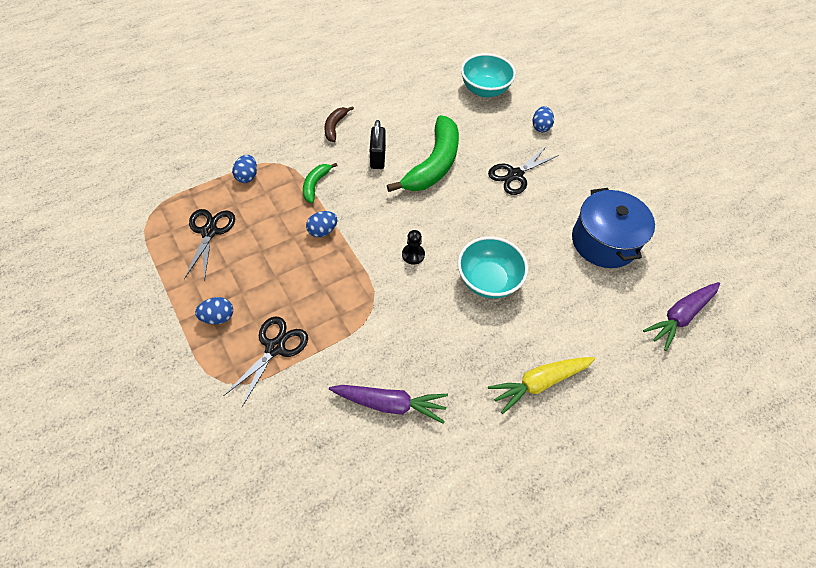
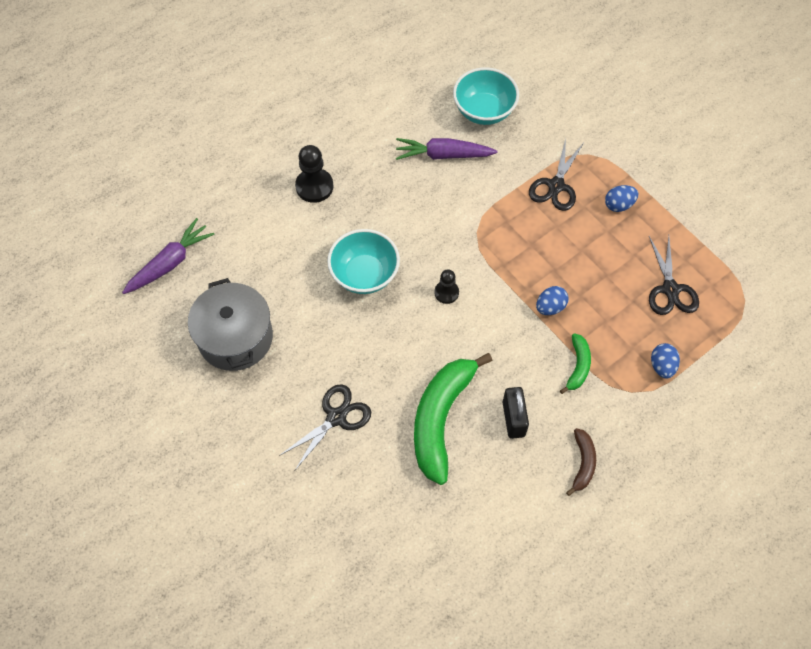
camera: 175 degrees right, 5 degrees up
turquoise bowl [461,53,516,98] -> turquoise bowl moved to [453,67,519,125]
yellow carrot [488,357,595,414] -> black pawn [295,145,333,203]
blue egg [533,106,554,132] -> none
blue pot [572,188,655,268] -> grey pot [188,278,273,371]

